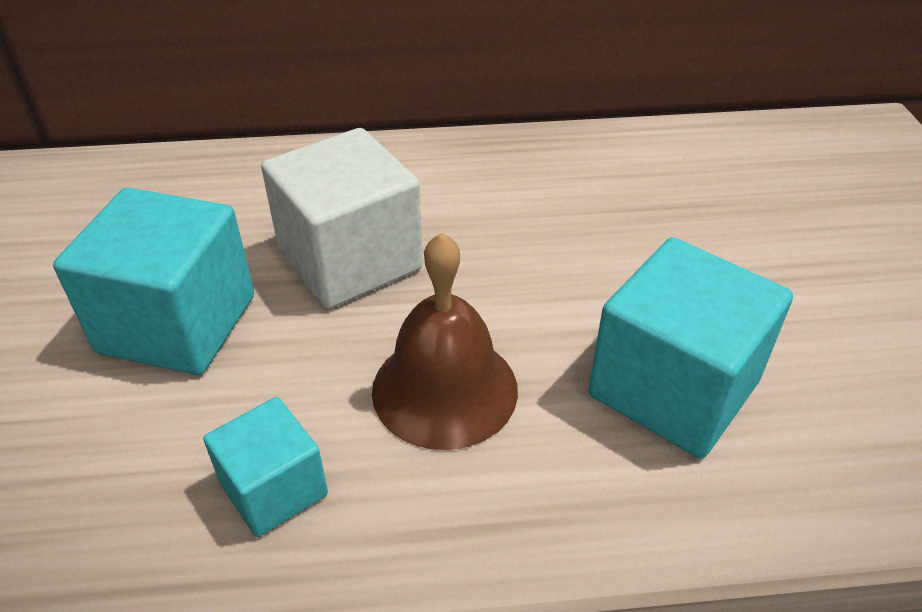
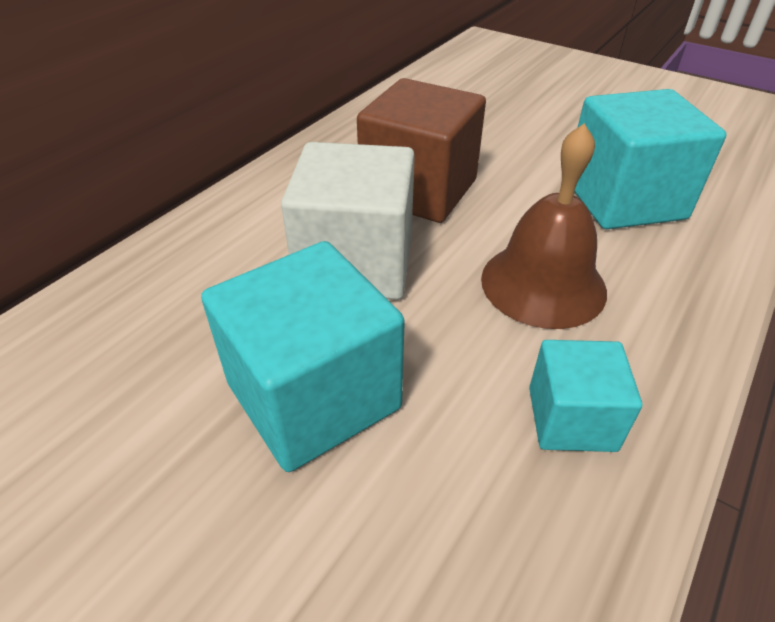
camera: 50 degrees left, 0 degrees up
none -> brown cube [357,78,486,223]

